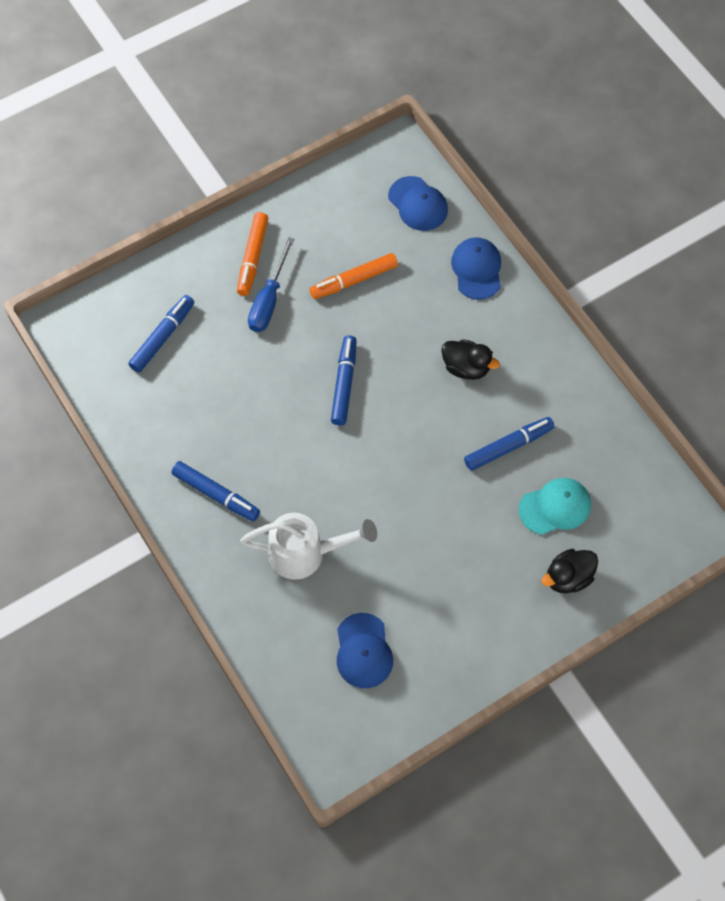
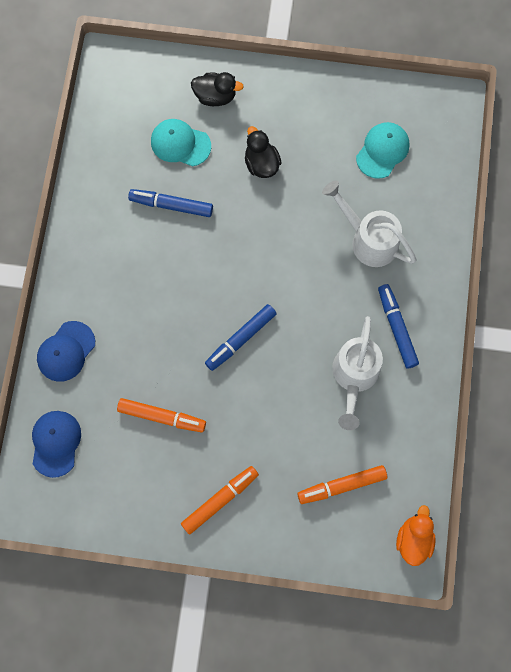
camera: 140 degrees left, 10 degrees up
blue marker [128,295,194,372] -> orange marker [297,465,387,504]
blue screwdriver [248,237,294,332] -> none
blue cap [337,613,393,688] -> turquoise cap [356,122,410,179]
black duck [441,339,500,380] -> black duck moved to [245,126,282,178]
none -> white watering can [332,316,383,430]
none -> orange duck [396,505,436,566]

